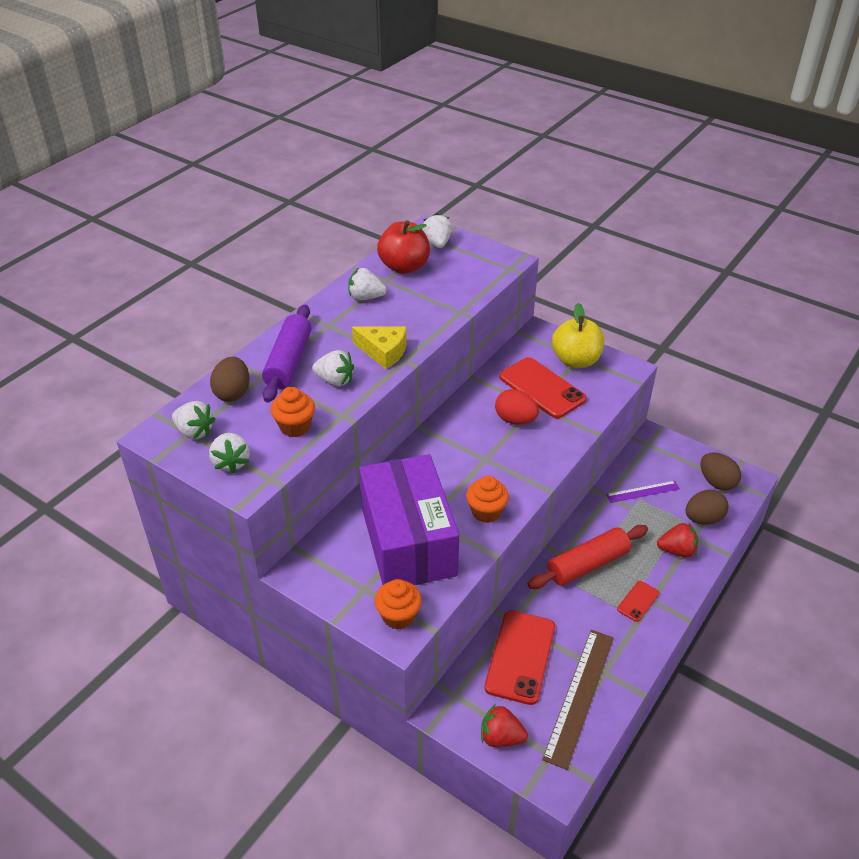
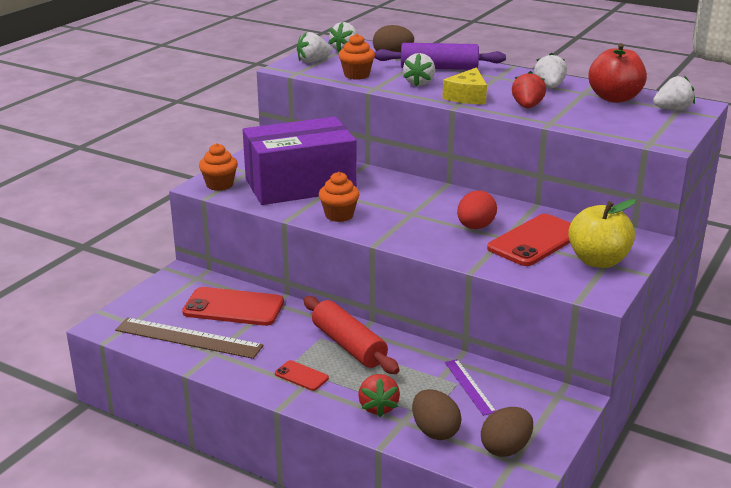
camera: 85 degrees right, 15 degrees down
red strawberry [481,704,528,747] -> red strawberry moved to [512,71,546,108]

